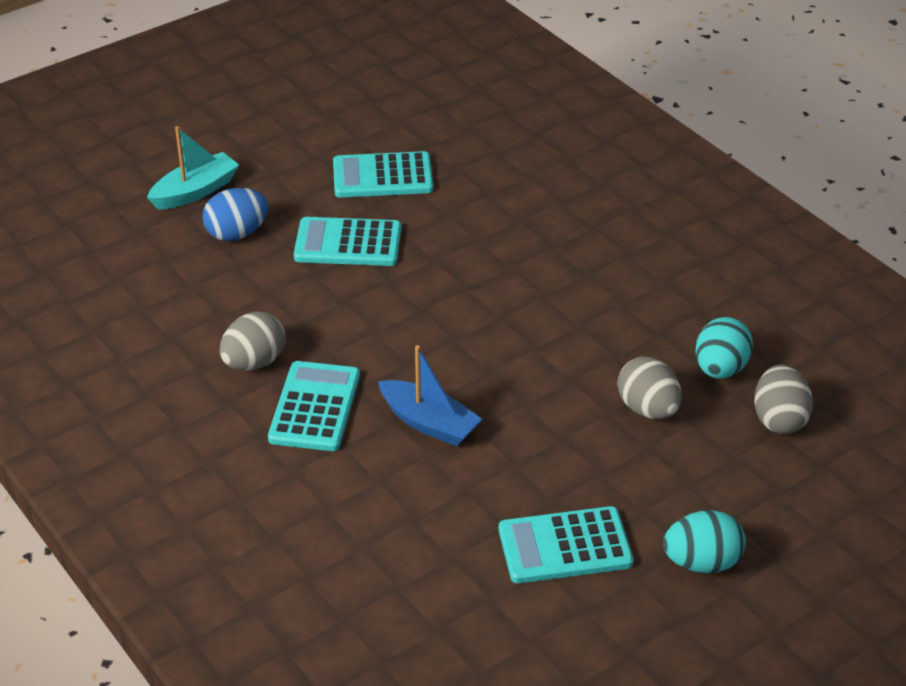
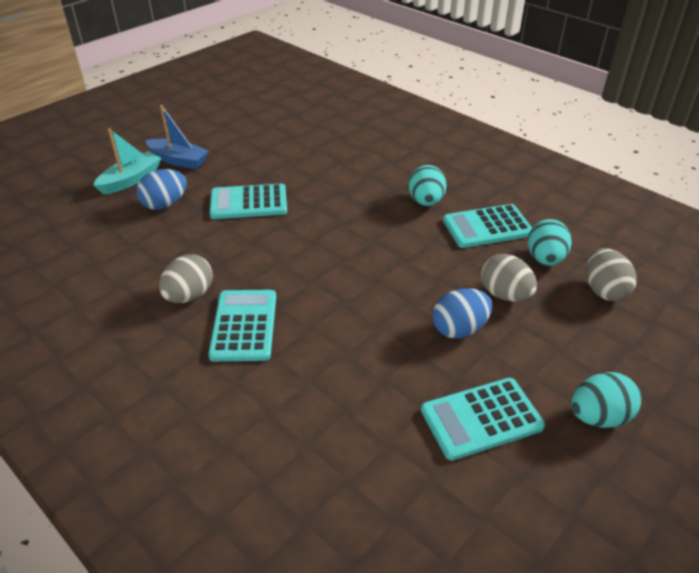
camera: 10 degrees left, 0 degrees up
turquoise calculator [333,151,433,198] -> turquoise calculator moved to [443,204,532,248]
blue boat [378,345,482,446] -> blue boat moved to [146,105,209,169]
none -> turquoise egg [409,165,447,206]
none -> blue egg [432,288,492,339]

